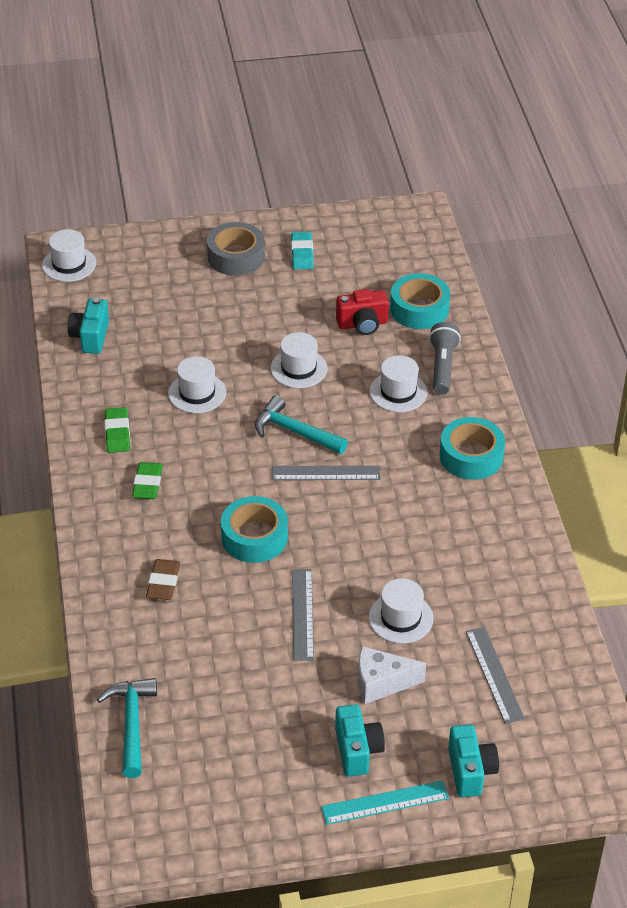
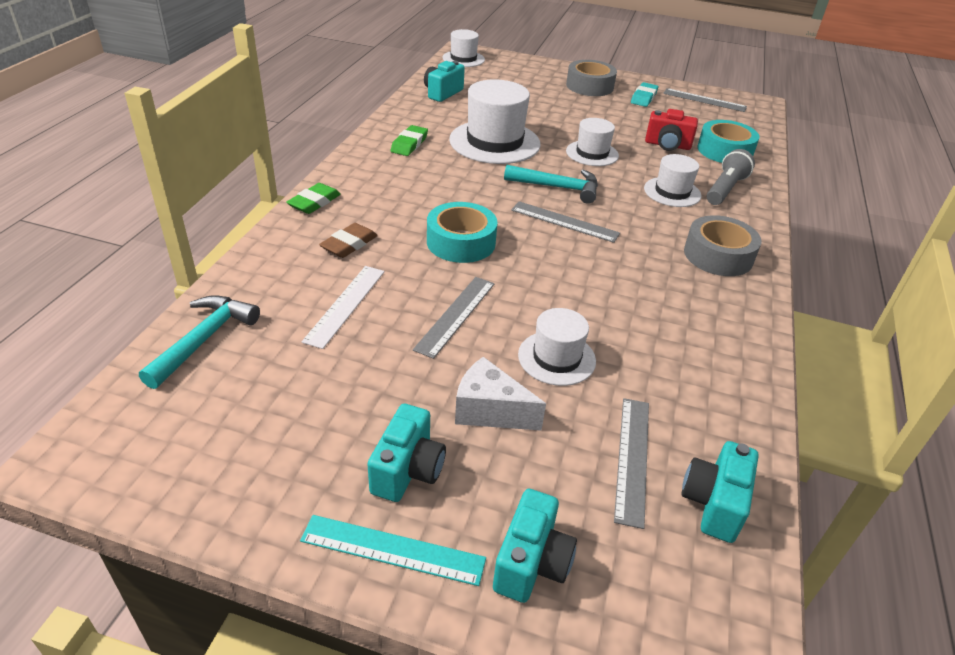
camera: 25 degrees right, 5 degrees down
green eraser [132,462,163,499] -> green eraser moved to [286,183,341,214]
white hat [168,356,226,413] -> white hat [449,79,541,164], size x1.74
turquoise hammer [255,395,348,454] -> turquoise hammer turned 135 degrees clockwise [504,165,598,204]
turquoise tape [440,417,505,480] -> grey tape [684,215,762,276]
none -> white ruler [302,266,385,349]
none -> grey ruler [663,88,747,112]
none -> turquoise camera [682,441,759,543]

